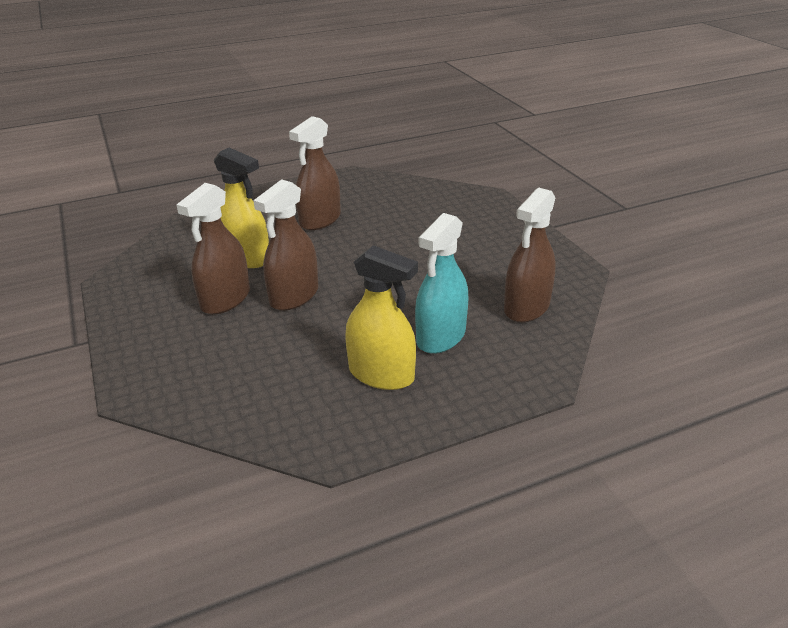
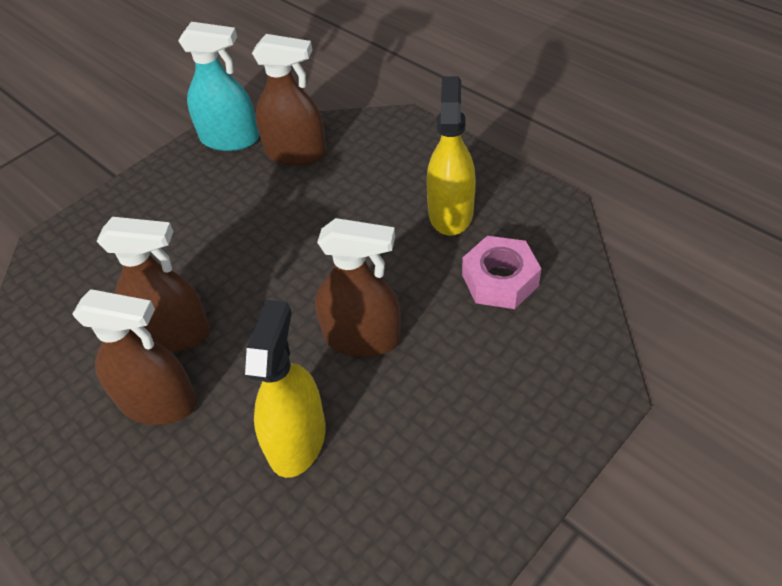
camera: 110 degrees left, 15 degrees up
brown spray bottle [176,183,250,314] -> brown spray bottle moved to [97,217,210,351]
turquoise spray bottle [415,213,469,354] -> turquoise spray bottle moved to [178,22,259,151]
none -> pink nut [462,236,541,309]

